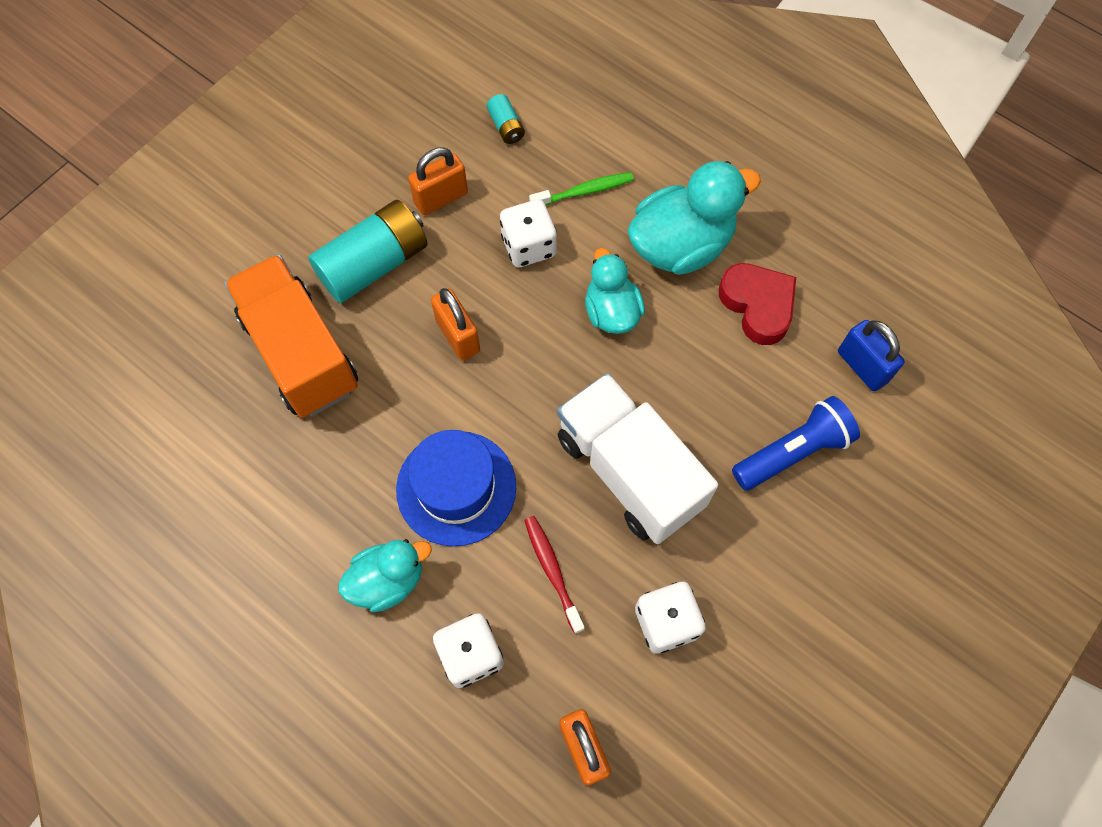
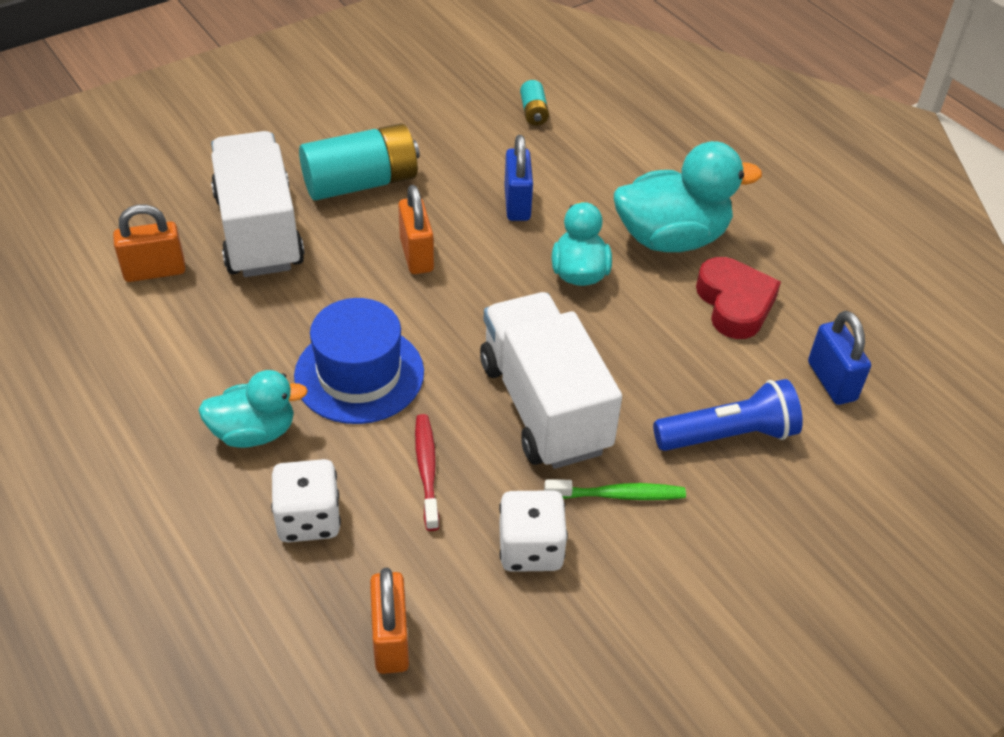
camera: 15 degrees right, 20 degrees down
orange truck [224,254,358,418] -> white truck [211,131,305,277]
orange padlock [408,147,468,215] -> orange padlock moved to [113,204,185,282]
white dice [500,199,557,267] -> blue padlock [504,135,533,221]
green toothbrush [529,172,634,205] -> green toothbrush moved to [544,480,686,500]

